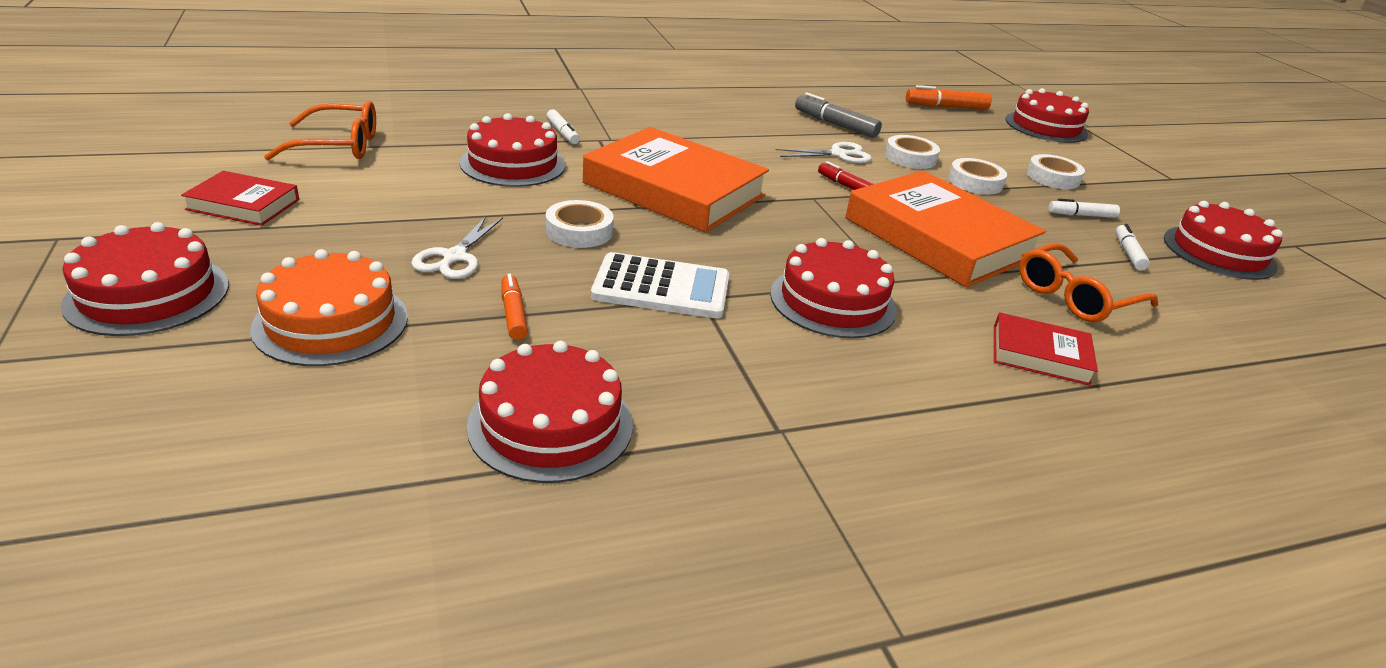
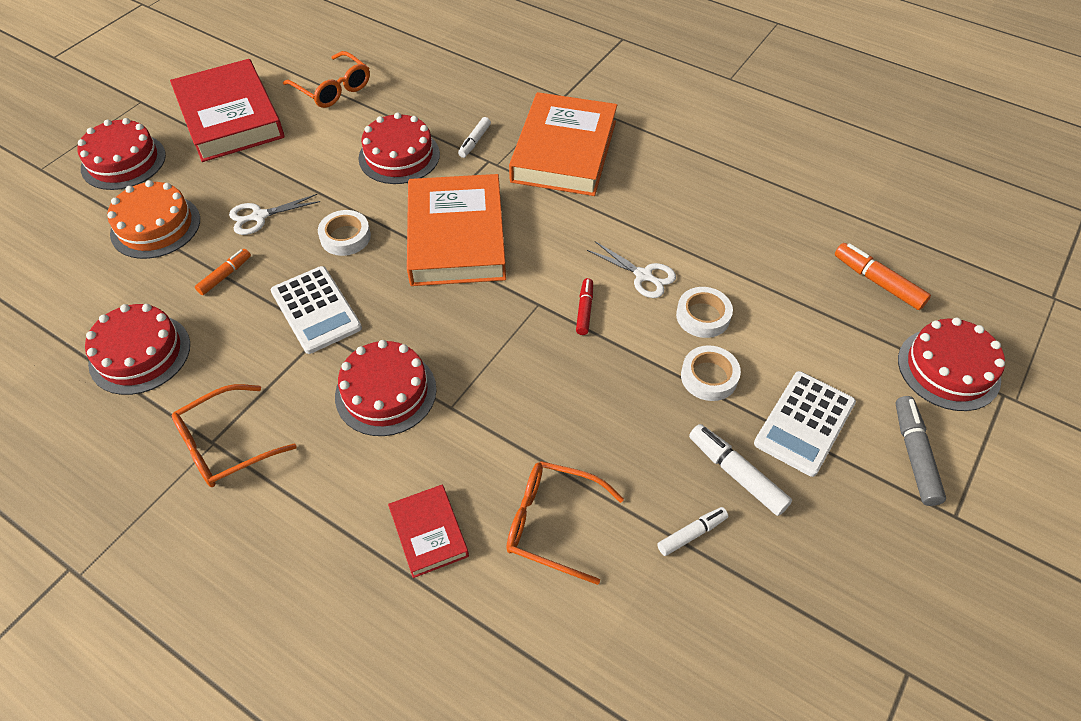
camera: 55 degrees right, 20 degrees up
red book [181,171,299,226] -> red book [170,59,284,162], size x2.05
grey marker [795,92,882,138] -> grey marker moved to [895,396,946,506]
orange book [845,171,1046,287] -> orange book moved to [509,92,617,196]
white tape [1027,154,1085,189] -> white calculator [754,371,856,477]
white marker [1048,199,1120,218] -> white marker [689,424,792,516], size x1.55
red cake [1164,201,1283,280] -> none
none -> orange glasses [172,384,296,487]

